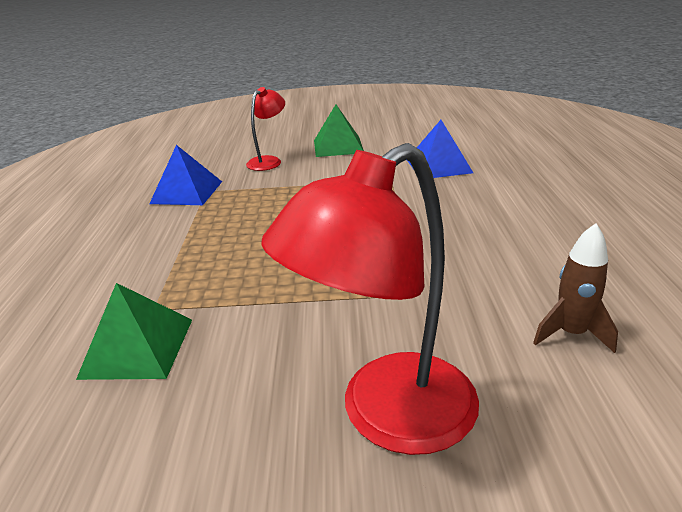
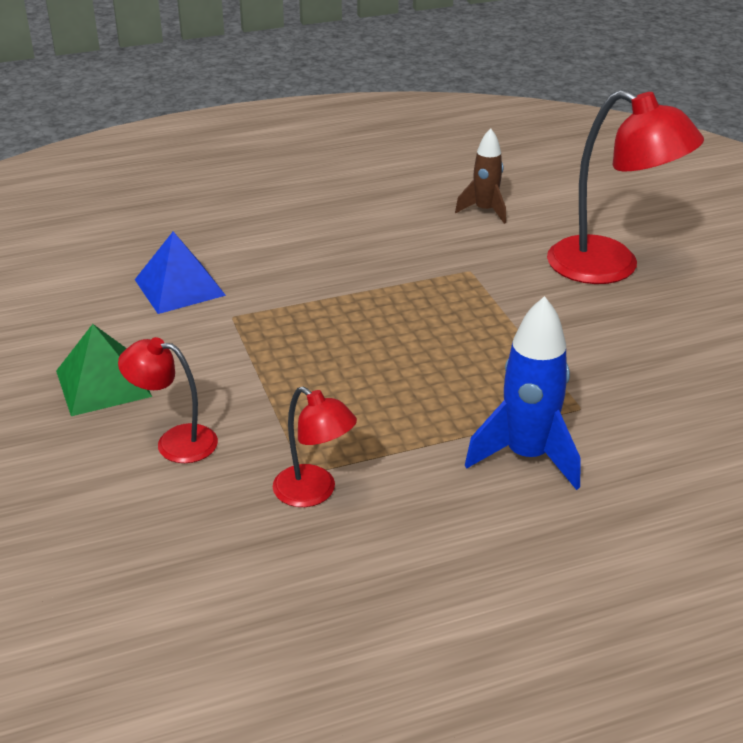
camera: 110 degrees left, 5 degrees up
green pyramid [76,283,192,380] -> none
blue pyramid [149,145,222,205] -> red lamp [273,386,357,507]
none -> blue rocket [465,296,580,490]

